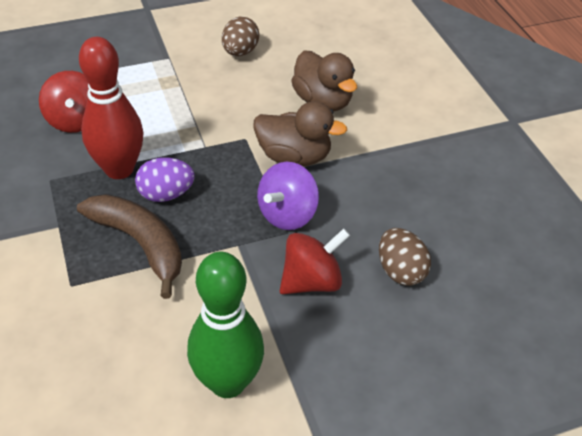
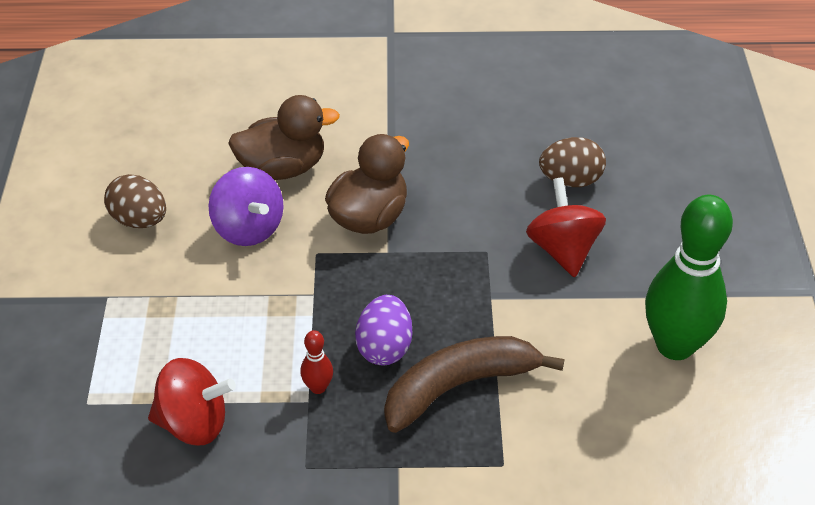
camera: 70 degrees left, 0 degrees up
red bowling pin [79,37,143,179] -> red bowling pin [300,330,333,394], size x0.41
purple spinning top [257,162,319,230] -> purple spinning top moved to [208,167,284,246]

